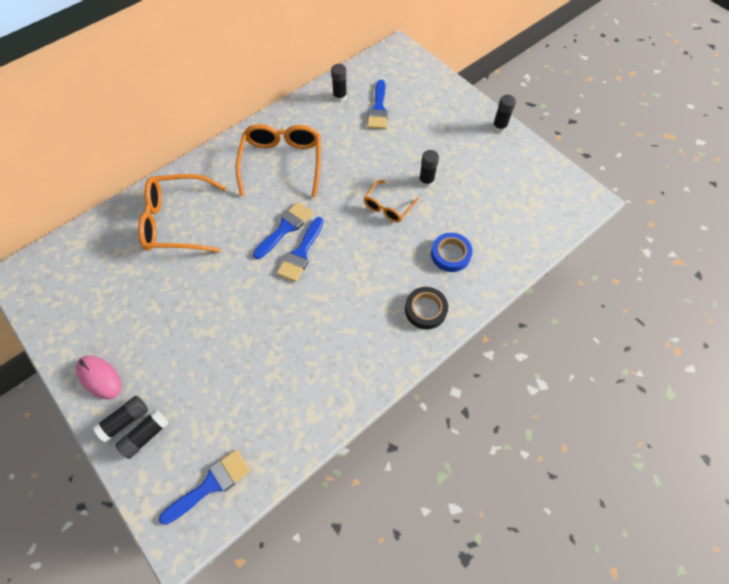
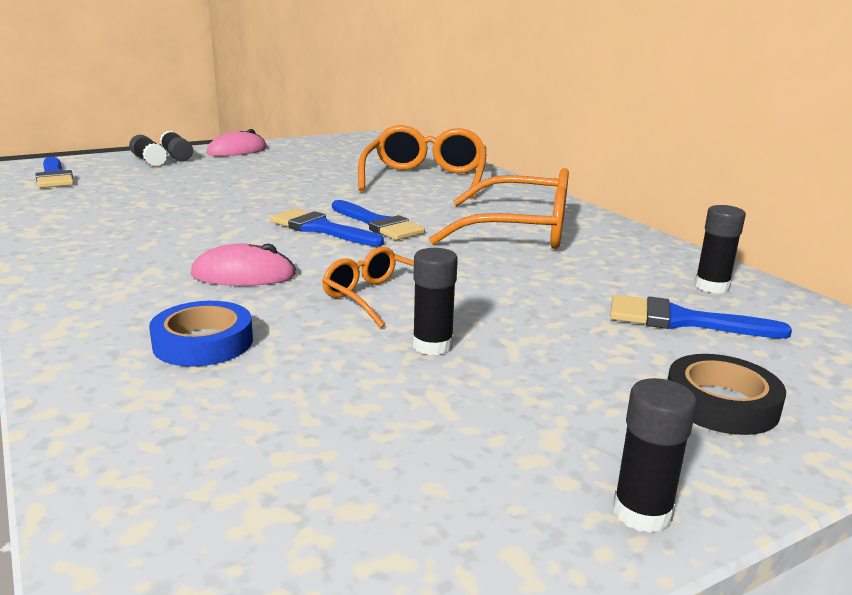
camera: 100 degrees right, 40 degrees down
black tape [405,287,448,329] -> black tape moved to [667,354,786,435]
none -> pink mouse [191,244,296,286]

